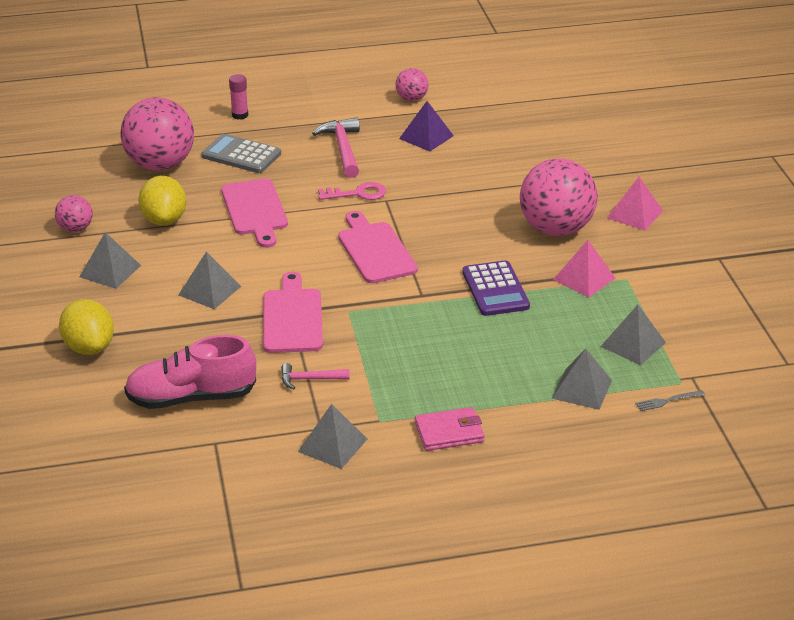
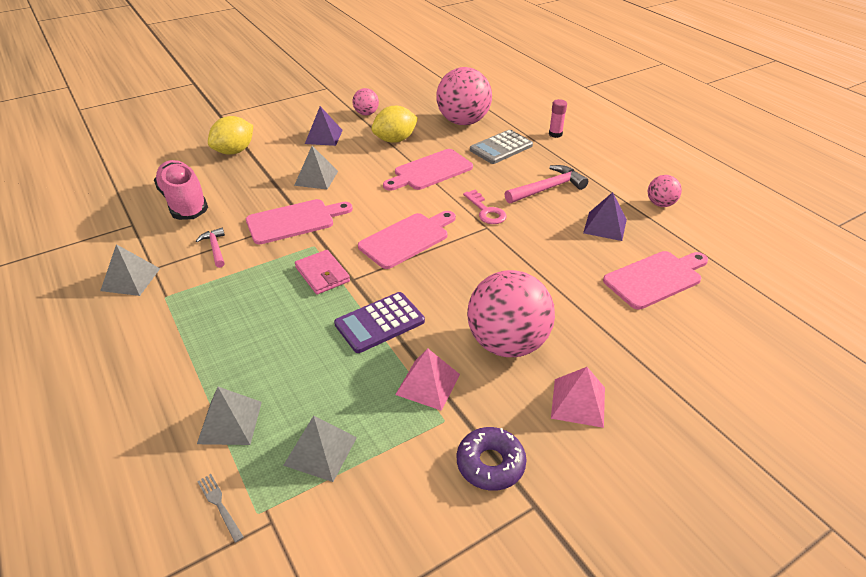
camera: 70 degrees right, 5 degrees up
grey pyramid [80,232,141,289] -> purple pyramid [305,106,343,146]
grey calculator [201,134,281,173] -> grey calculator turned 135 degrees counterclockwise [470,130,533,164]
pink wallet [415,407,484,451] -> pink wallet moved to [295,250,350,294]
none -> purple donut [457,427,527,491]
none -> pink cutting board [603,251,708,310]

